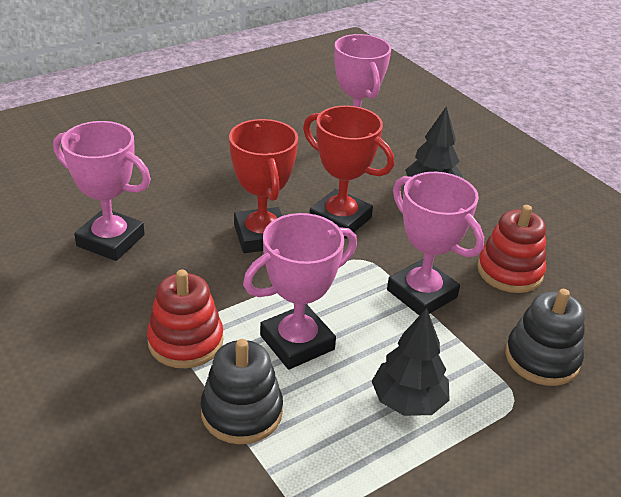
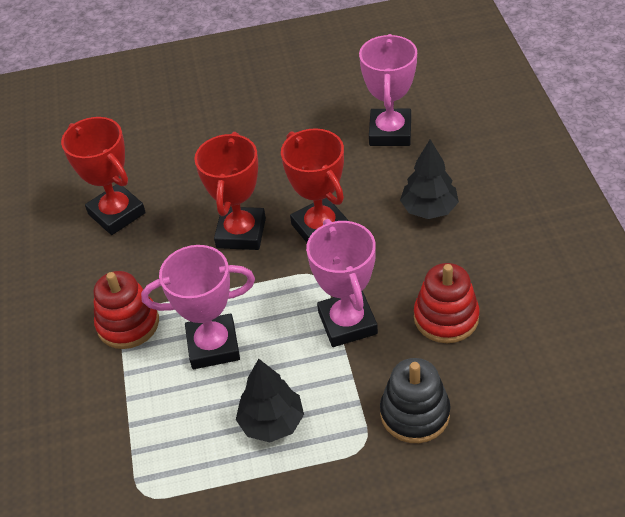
camera: 30 degrees right, 10 degrees up
pink trophy [53,121,151,261] -> red trophy [61,117,146,235]
black stacking toy [201,339,283,444] -> none

